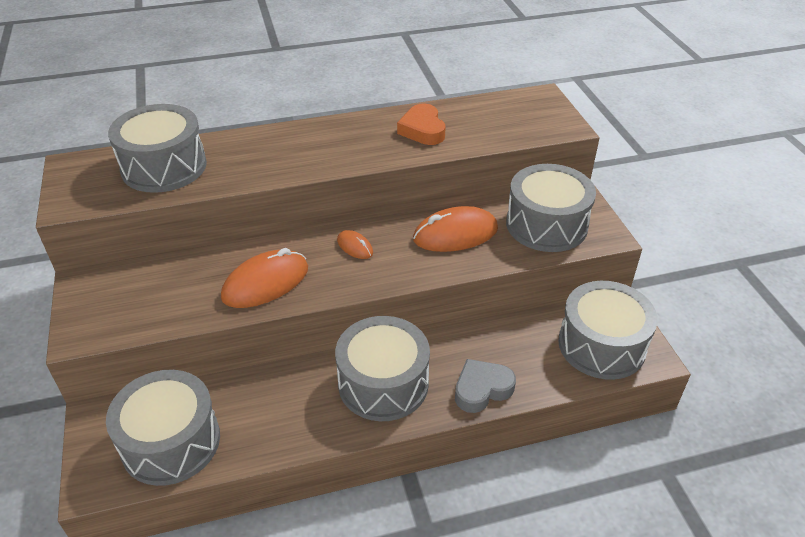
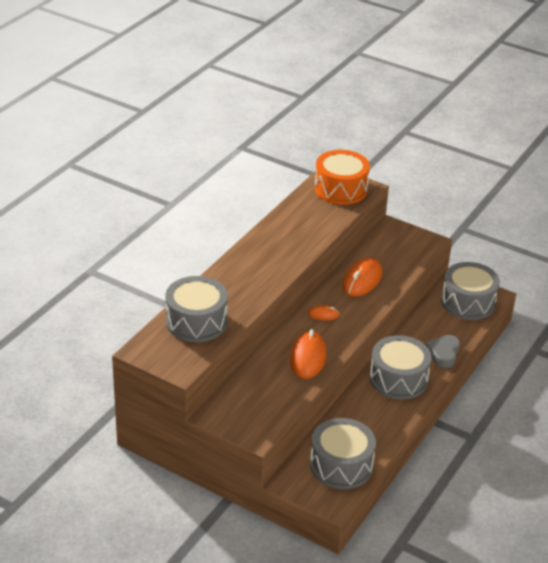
camera: 45 degrees left, 5 degrees down
orange heart [397,104,446,145] -> none
grey drum [506,164,596,252] -> none
none -> orange drum [314,150,370,205]

